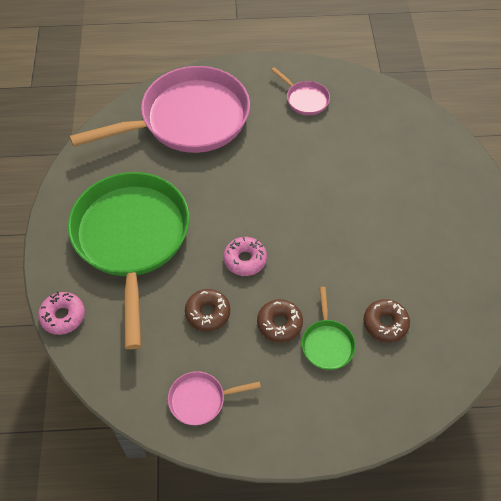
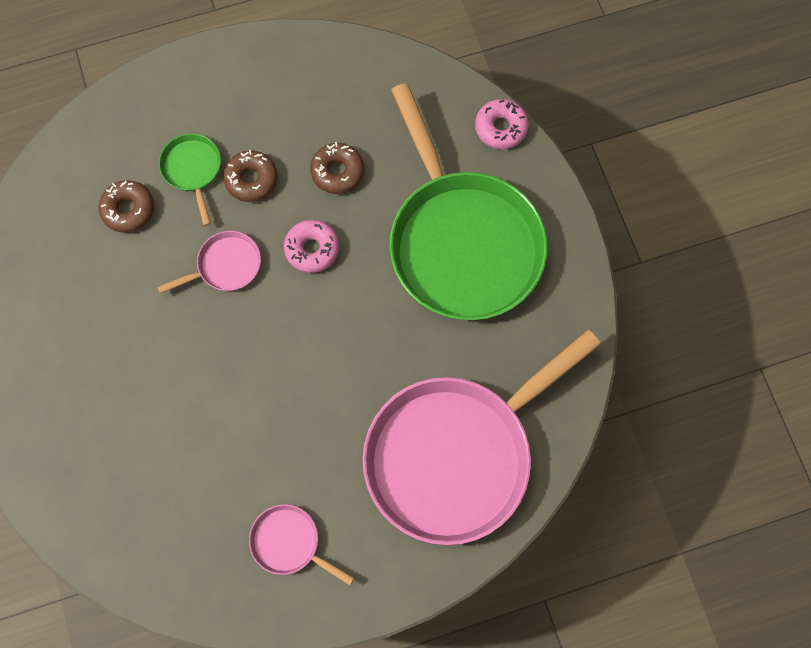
camera: 165 degrees right, 15 degrees up
pink pan [168,371,261,425] -> pink pan moved to [157,231,261,294]

